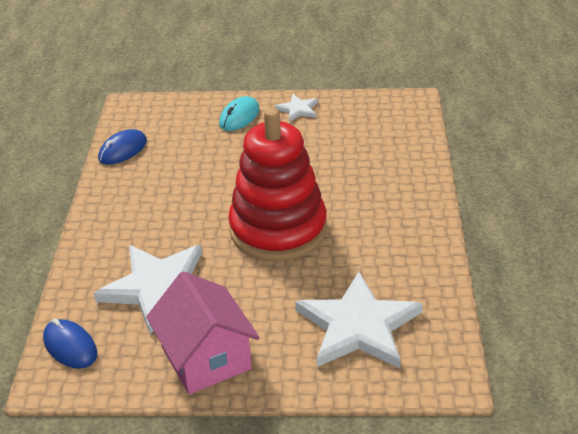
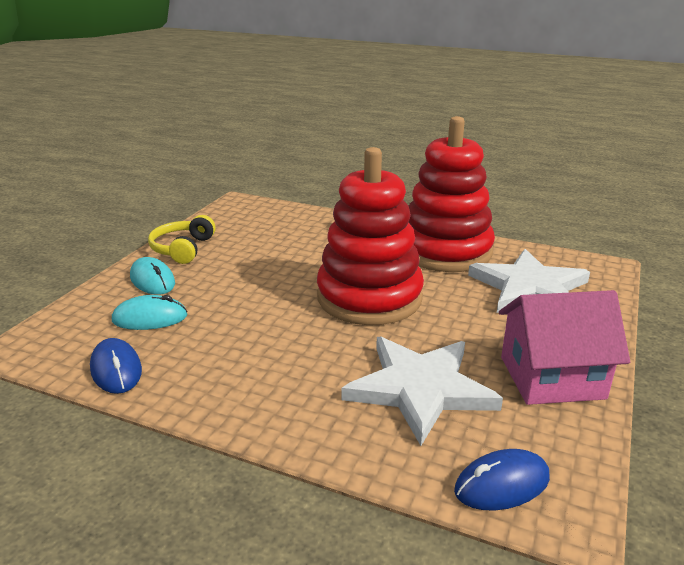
camera: 70 degrees left, 10 degrees down
white star [275,94,318,122] -> yellow headphones [148,215,216,264]
none -> turquoise mouse [112,295,187,330]
none -> red stacking toy [408,116,495,272]

